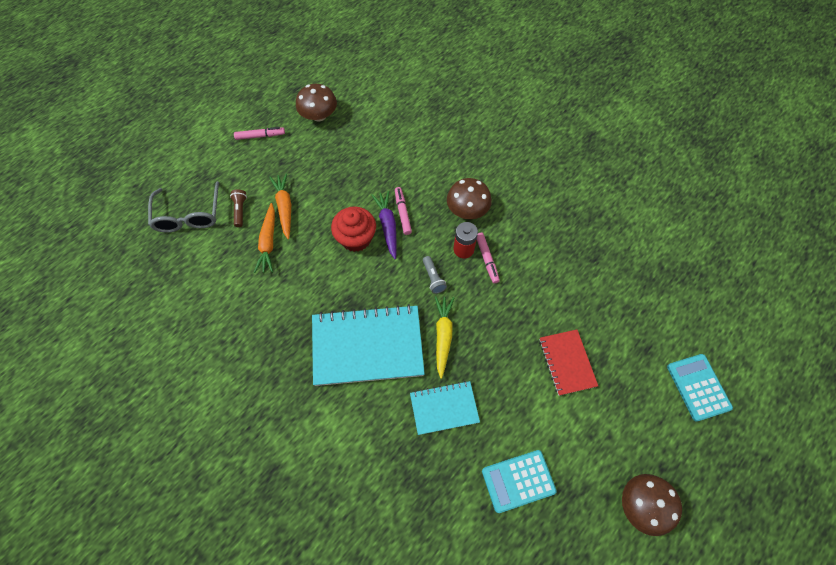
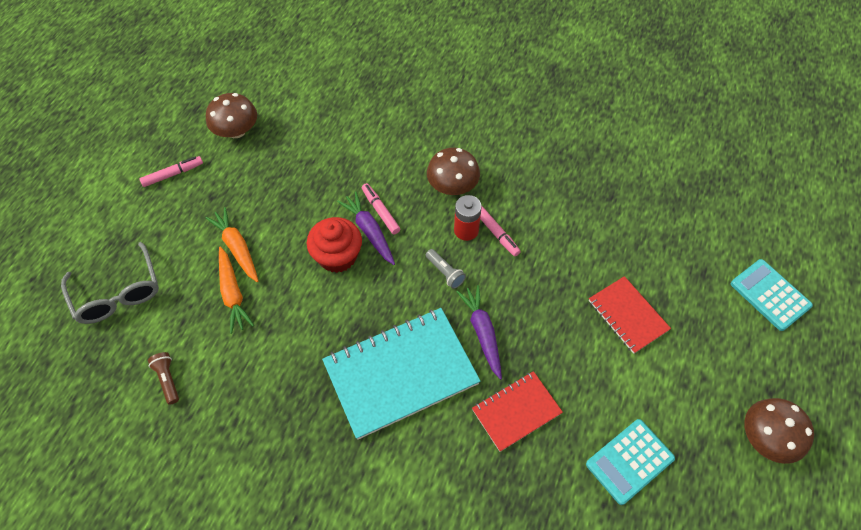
camera: 20 degrees left, 5 degrees down
brown flashlight [230,189,247,227] -> brown flashlight moved to [148,352,179,405]
turquoise notebook [410,381,480,435] -> red notebook [472,371,563,452]
yellow carrot [435,296,454,379] -> purple carrot [457,285,502,380]

